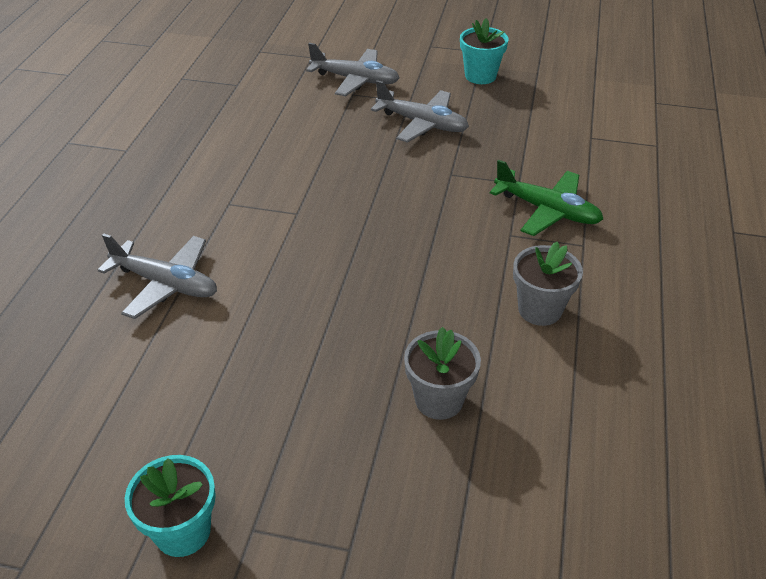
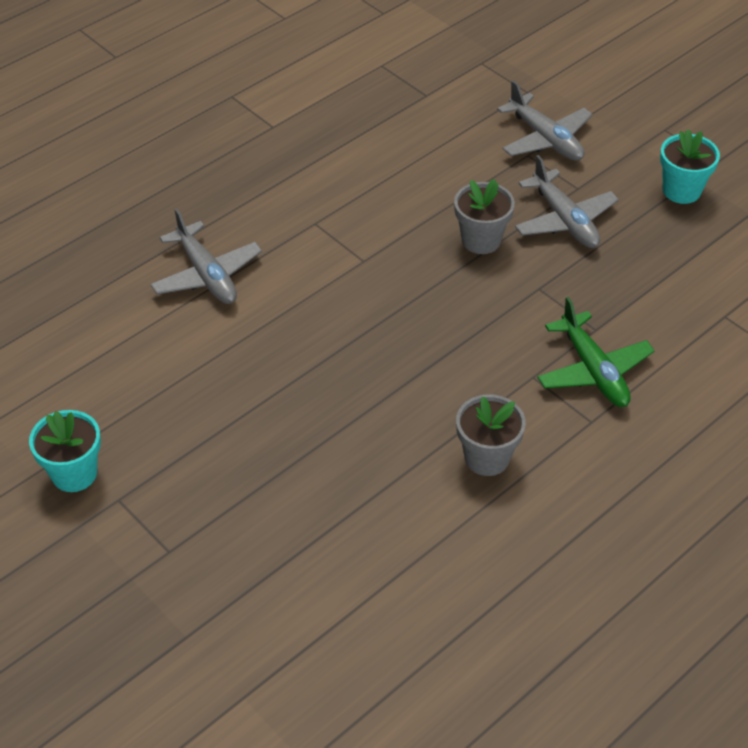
camera: 35 degrees right, 5 degrees up
grey flower pot [404,327,481,420] -> grey flower pot moved to [454,179,515,254]

